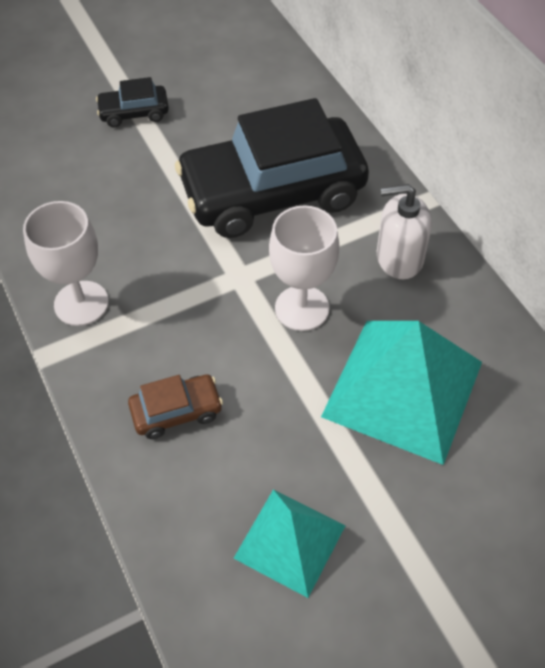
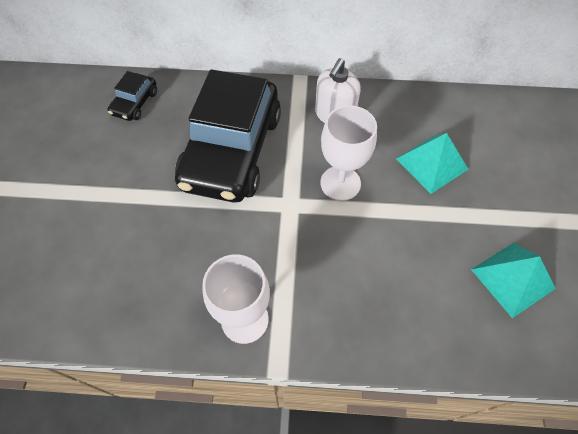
camera: 60 degrees left, 5 degrees up
black car [96,77,169,127] -> black car moved to [108,71,157,121]
brown car [128,374,223,439] -> none
turquoise pyramid [321,321,482,465] -> turquoise pyramid [396,133,468,194], size x0.60

